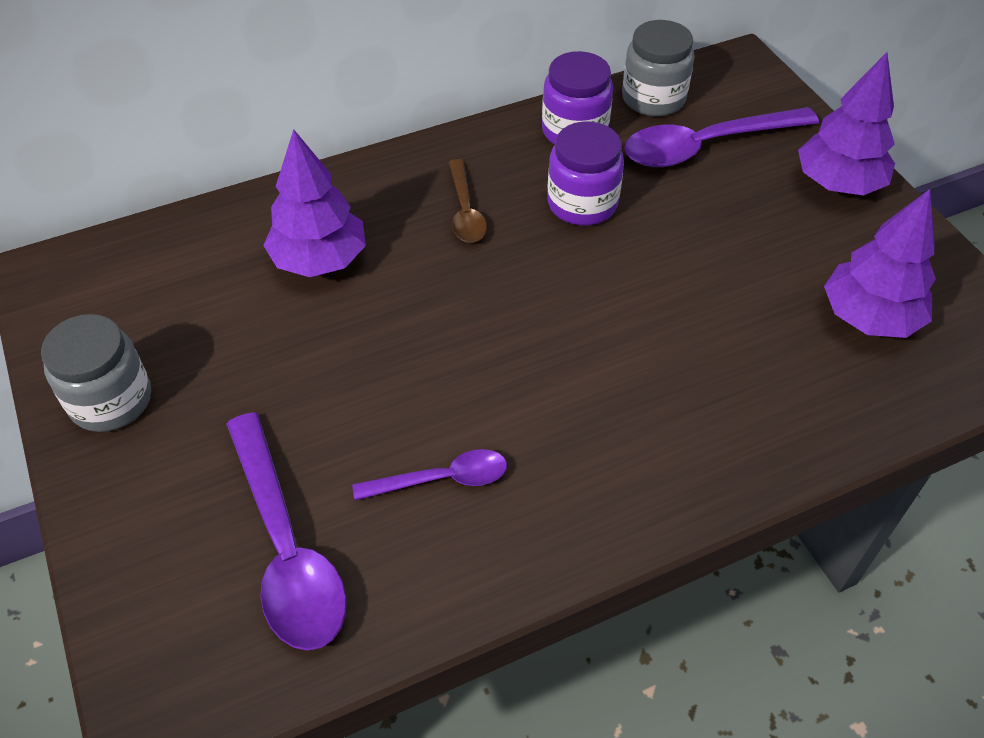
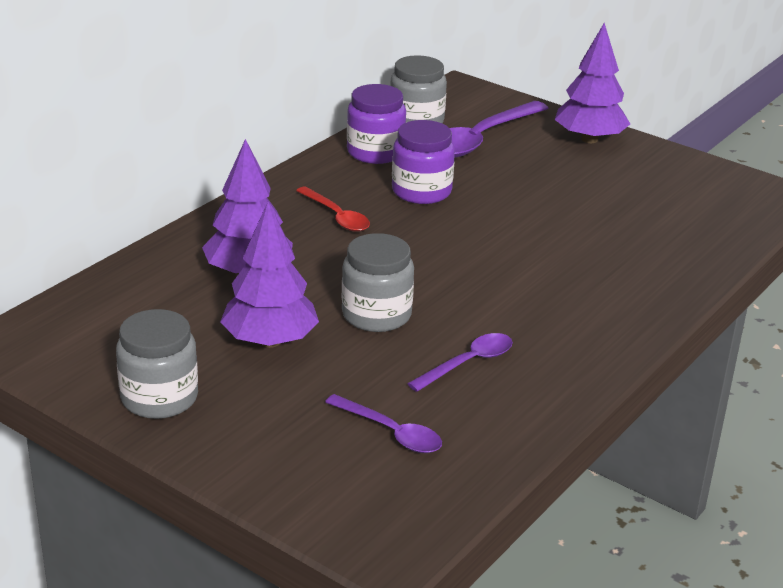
camera: 30 degrees left, 20 degrees down
purple spoon [226,412,347,651] -> purple spoon [325,394,442,453], size x0.56
brown spoon [449,159,487,243] -> red spoon [296,186,370,232]
purple tree [824,189,936,338] -> purple tree moved to [220,202,319,348]
none -> grey jar [342,233,414,332]

